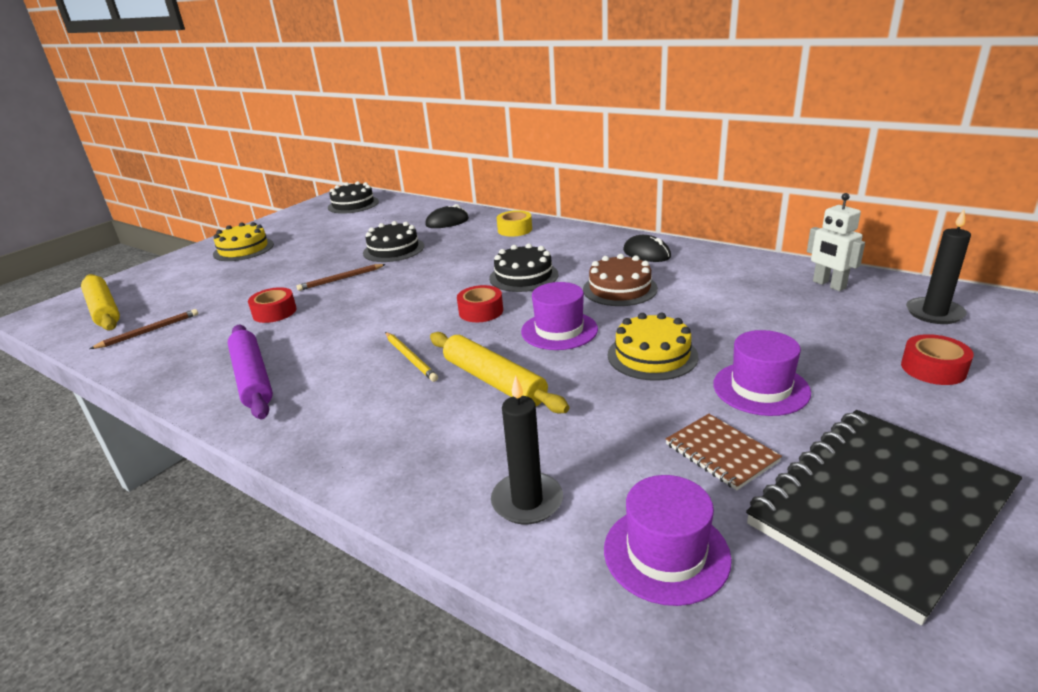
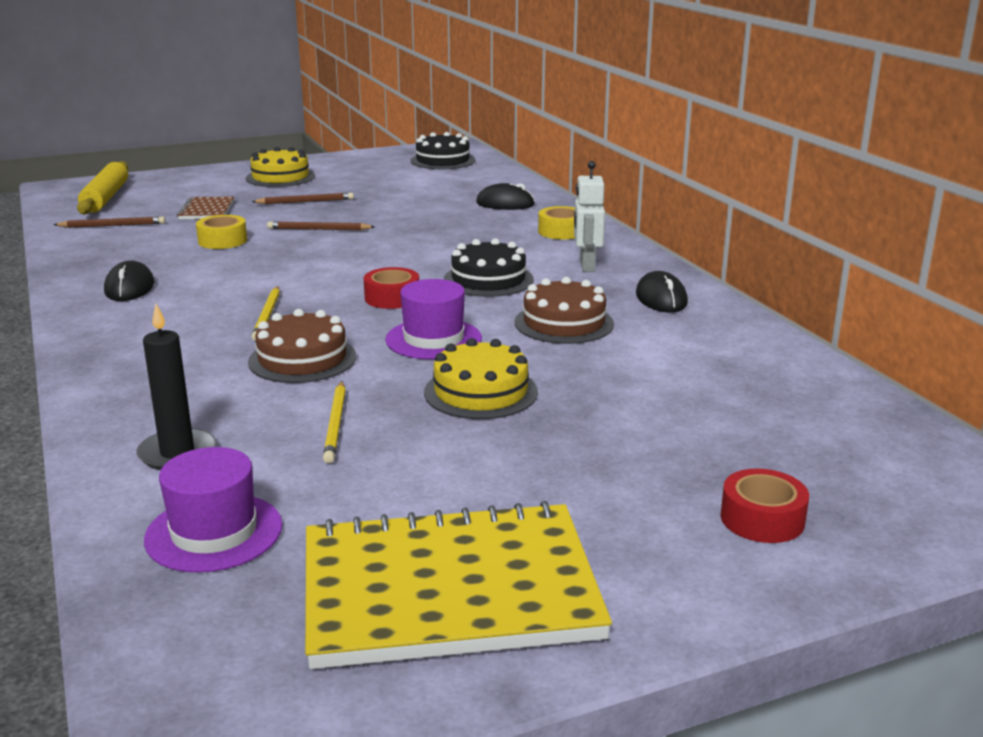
camera: 30 degrees right, 5 degrees down
purple rolling pin [228,325,273,419] -> black mouse [104,261,154,301]
red tape [248,287,297,323] -> yellow tape [196,215,247,249]
black cake [363,221,424,262] -> none
yellow rolling pin [430,332,569,414] -> brown cake [248,309,356,383]
brown notebook [666,414,782,490] -> brown notebook moved to [177,196,234,219]
purple hat [713,330,811,416] -> none
black notebook [746,410,1022,625] -> yellow notebook [305,501,612,669]
white robot [807,193,865,291] -> white robot moved to [574,161,605,272]
black candle [906,209,971,324] -> none
none -> brown pencil [251,193,354,204]
none -> yellow pencil [323,381,346,463]

